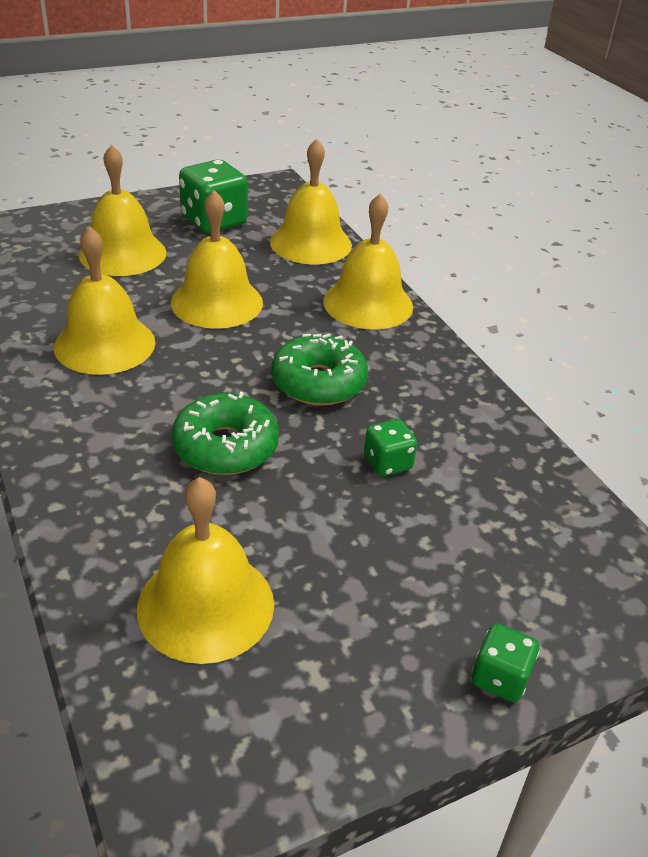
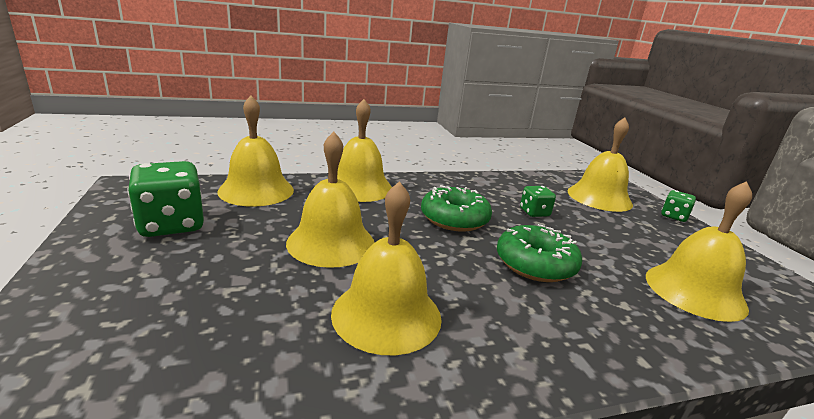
camera: 80 degrees left, 15 degrees down
yellow bell [79,145,166,276] -> yellow bell moved to [568,118,633,212]

